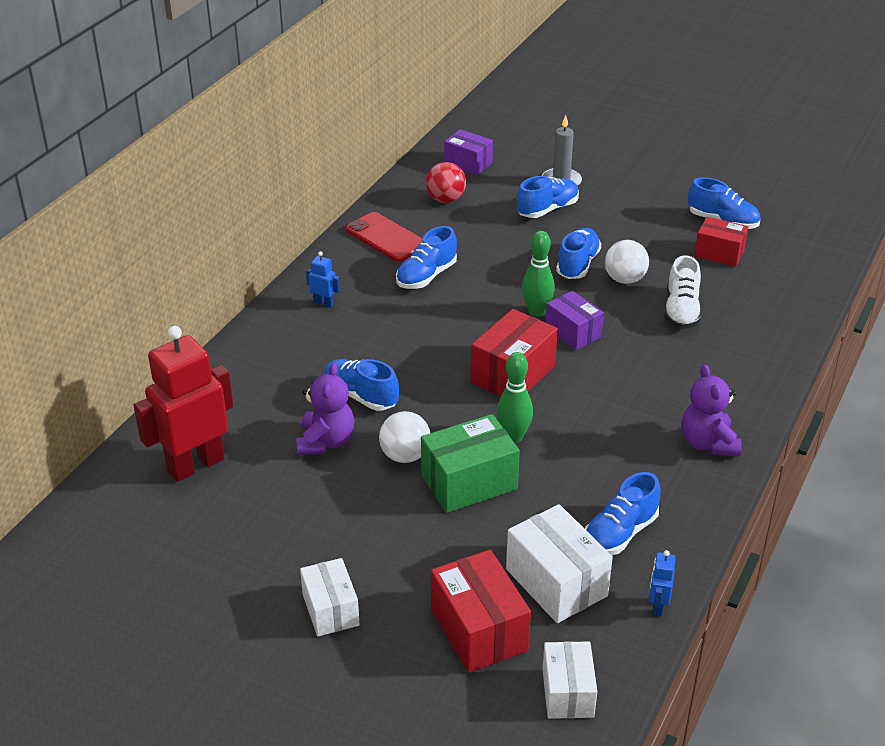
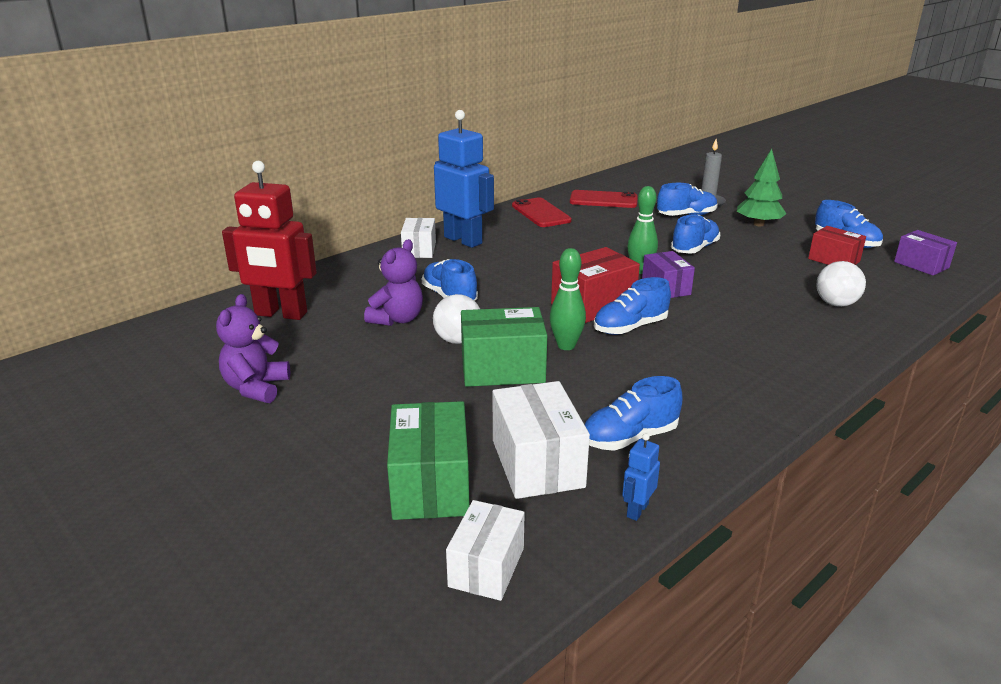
camera: 20 degrees right, 10 degrees down
red robot [134,326,233,482] -> red robot turned 150 degrees counterclockwise [222,161,317,320]
white box [300,558,360,637] -> white box moved to [401,218,436,258]
blue robot [306,251,340,308] -> blue robot [434,110,494,248], size x2.41
blue shoe [396,226,457,289] -> blue shoe moved to [594,277,671,335]
red ball [426,162,466,203] -> red phone [570,190,638,208]
red box [431,550,531,673] -> green box [387,401,469,520]
purple box [444,129,493,175] -> purple box moved to [894,230,957,276]
white ball [605,240,649,284] -> white ball moved to [817,261,866,307]
white shoe [664,255,702,329] -> none
purple teddy bear [682,364,742,456] -> purple teddy bear moved to [216,294,290,403]
none -> green tree [737,149,786,226]

